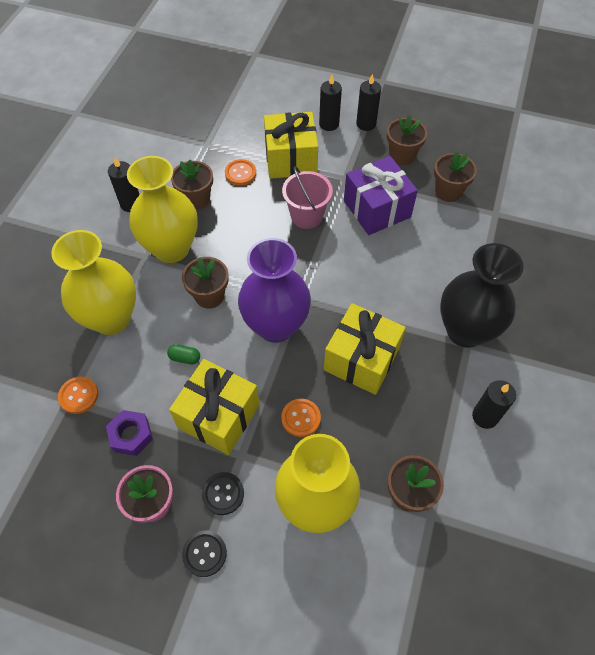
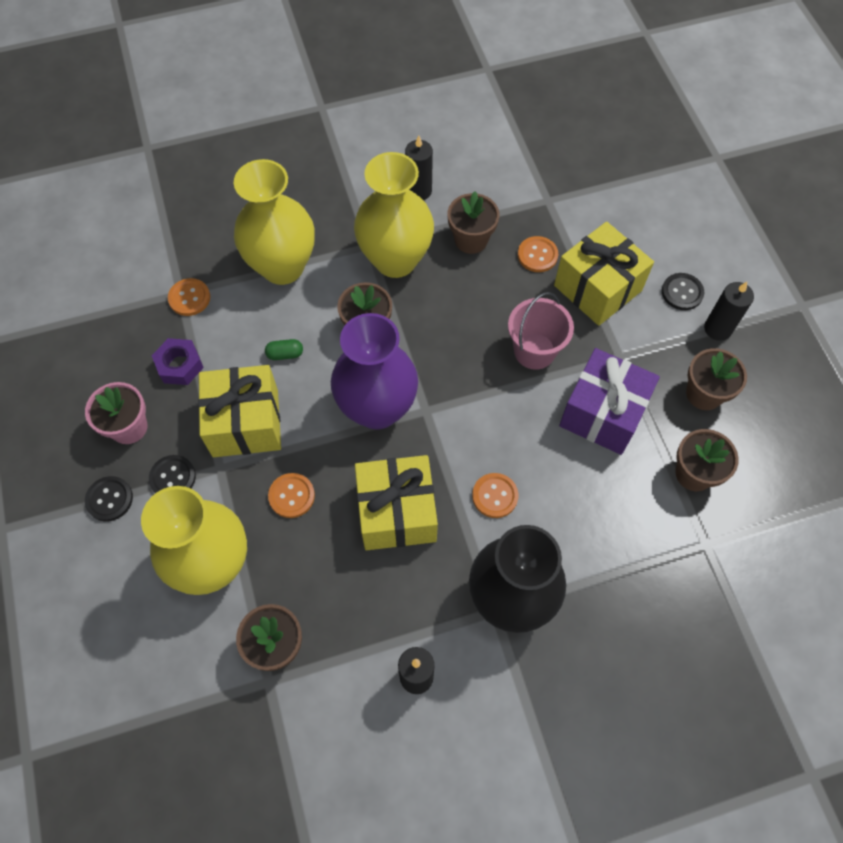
camera: 55 degrees right, 5 degrees up
green capsule [167,344,200,364] -> green capsule turned 75 degrees counterclockwise [265,339,303,360]
black candle [319,75,342,131] -> black button [662,273,704,310]
none -> orange button [472,473,518,518]

